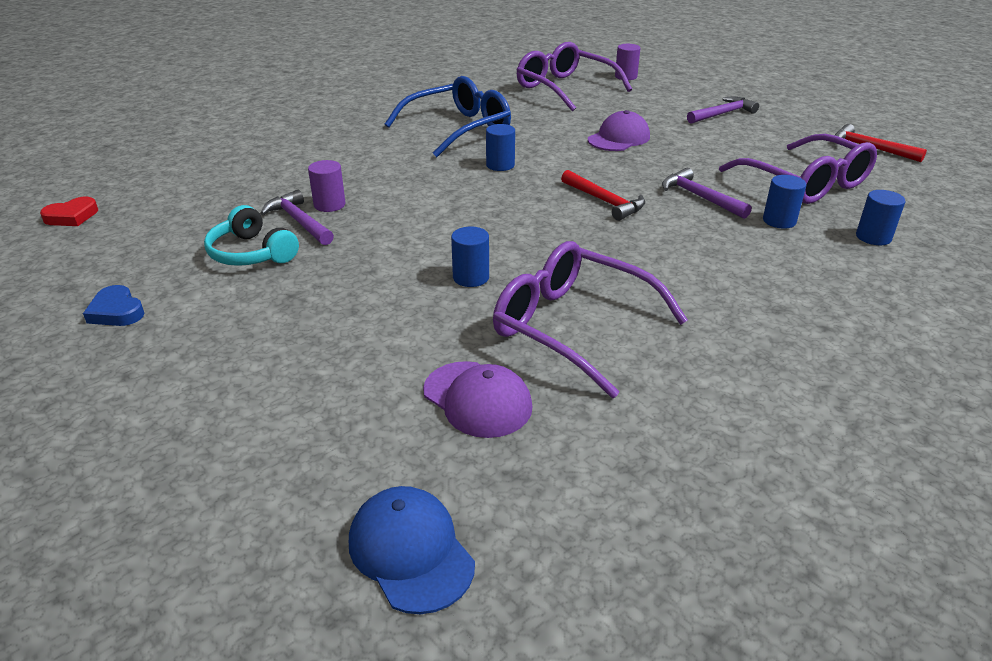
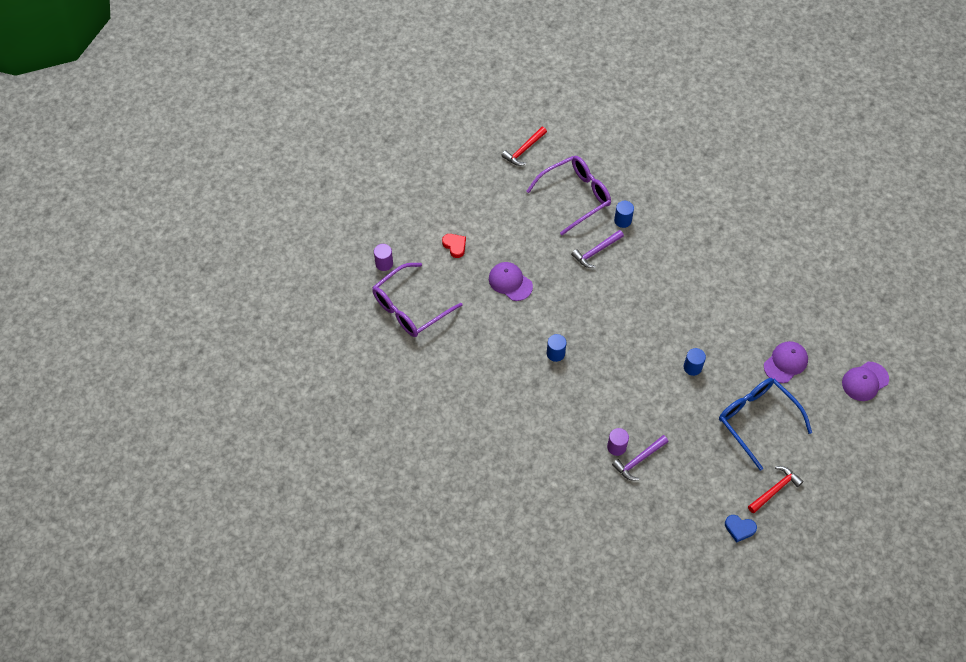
camera: 90 degrees left, 25 degrees up
red heart [40,197,98,226] -> red heart moved to [442,234,466,258]
blue heart [83,285,145,326] -> blue heart turned 60 degrees clockwise [725,515,757,543]
turquoise headphones [204,205,299,266] -> none
blue cap [349,486,475,614] -> purple cap [842,362,889,401]
blue glasses [385,76,511,157] -> blue glasses moved to [719,378,812,470]
purple glasses [493,241,688,398] -> none
red hammer [561,170,645,221] -> red hammer moved to [748,466,804,513]
purple hammer [687,97,759,124] -> none
blue cylinder [856,190,906,245] -> none

